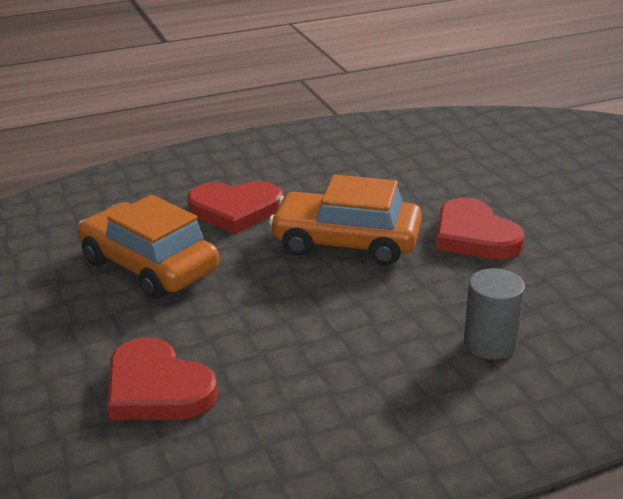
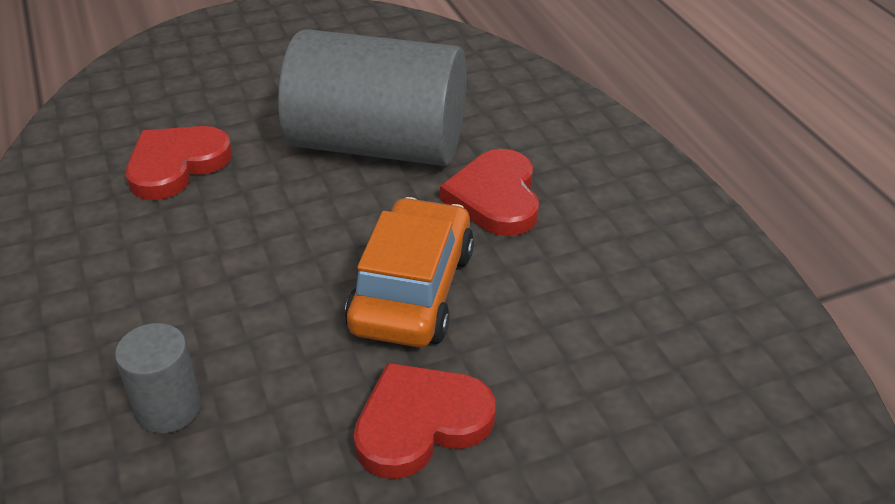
camera: 90 degrees right, 10 degrees up
orange car [78,195,219,299] -> grey cylinder [278,29,467,166]

